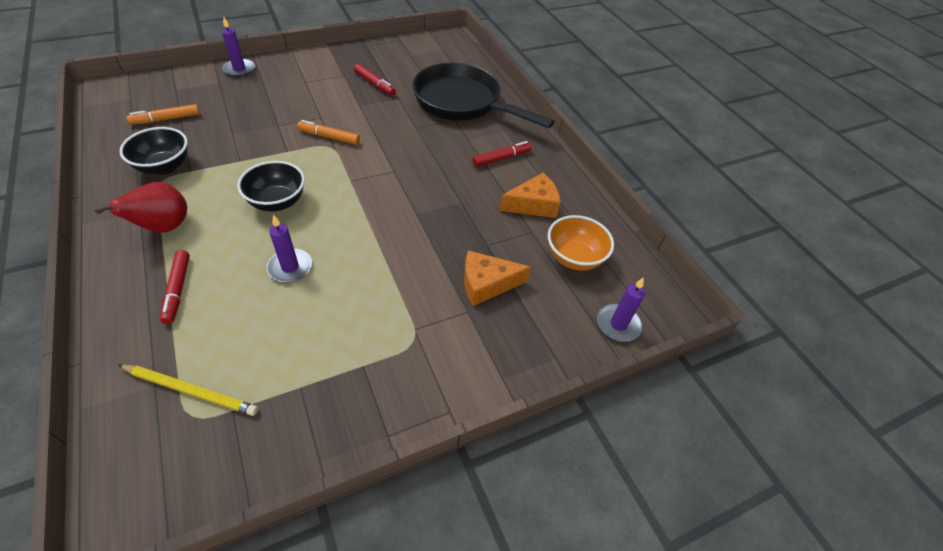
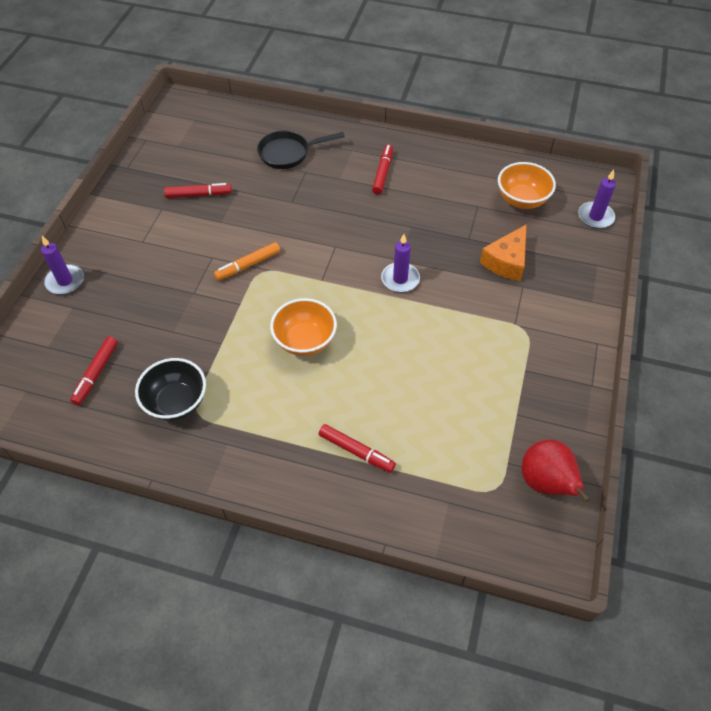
camera: 45 degrees left, 5 degrees up
red pear [95,182,187,232] -> red pear moved to [521,440,590,502]
yellow pencil [119,364,258,416] -> none
orange marker [126,104,200,125] -> red marker [70,337,118,405]
black bowl [237,161,305,212] -> orange bowl [270,298,337,356]
purple candle [267,214,312,282] -> purple candle moved to [381,234,420,292]
black pan [412,63,555,128] -> black pan [257,131,345,169], size x0.54
orange cheese [500,173,560,218] -> none

